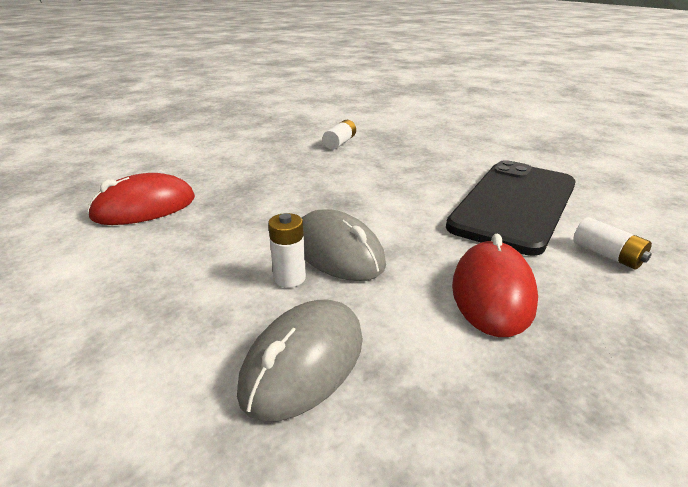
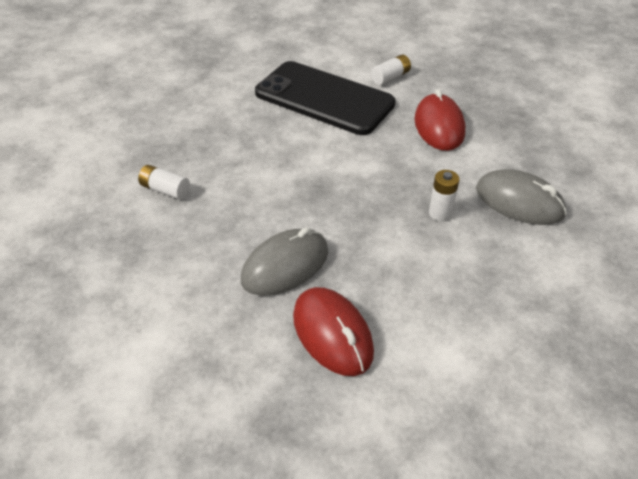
camera: 90 degrees left, 15 degrees up
grey mouse [302,209,386,281] -> grey mouse moved to [241,227,328,296]
red mouse [452,234,538,337] -> red mouse turned 75 degrees clockwise [414,89,465,151]

